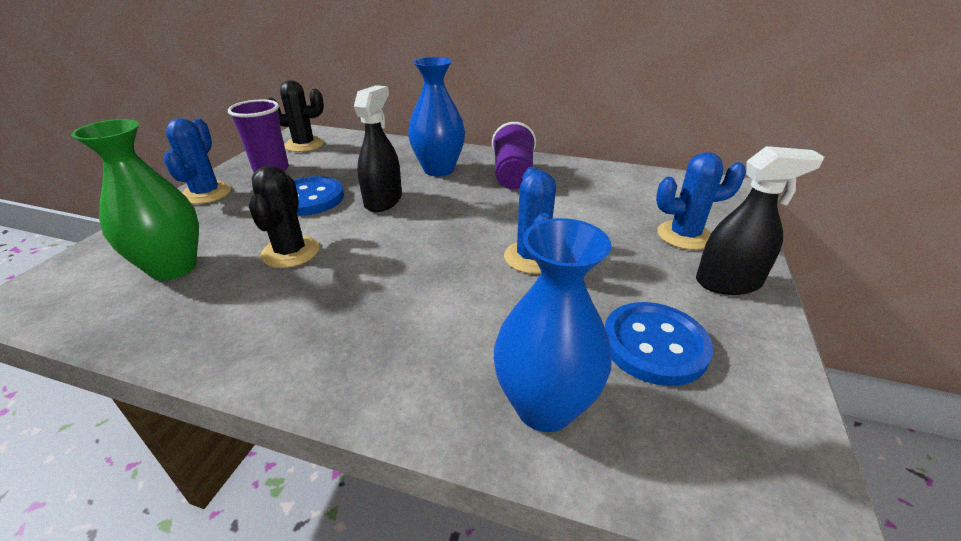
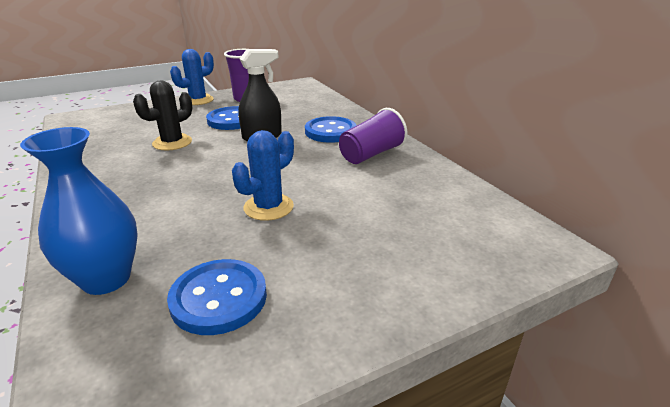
camera: 45 degrees right, 5 degrees down
green vase [71,119,199,280] -> none
black cactus [267,80,324,152] -> none
blue vase [408,57,465,176] -> blue button [305,116,357,143]
blue cactus [656,152,746,250] -> none
black spray bottle [696,146,824,295] -> none

